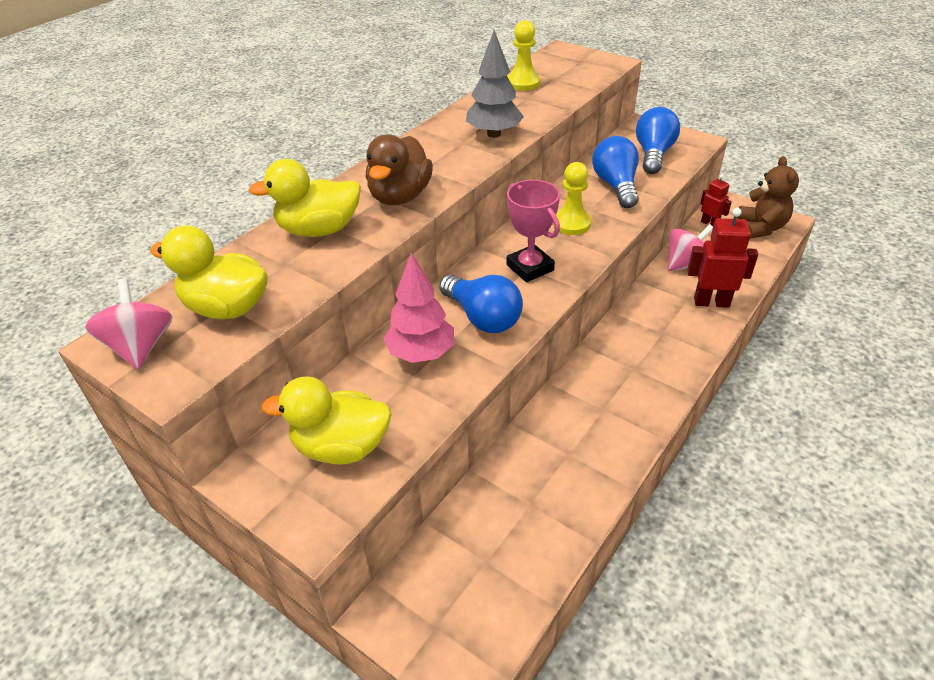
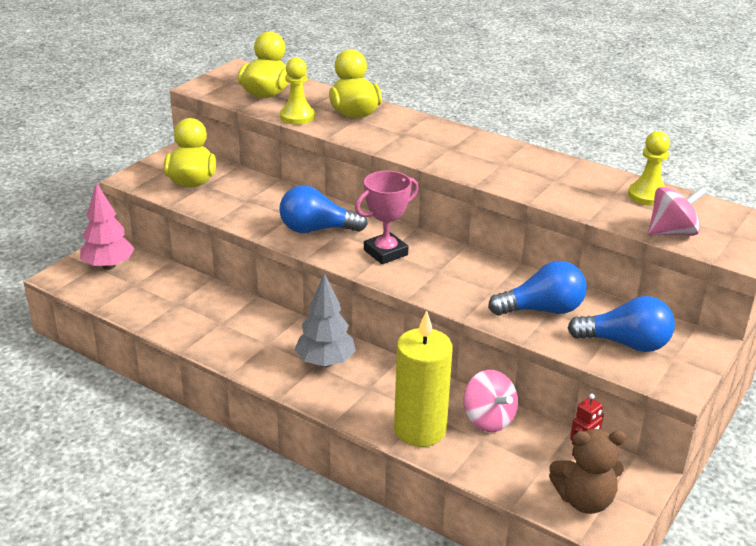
camera: 85 degrees right, 10 degrees down
pink spinning top [85,279,173,369] -> pink spinning top moved to [648,186,707,236]
brown duck [366,134,433,205] -> none
pink tree [383,253,454,363] -> pink tree moved to [80,182,135,270]
blue light bulb [439,274,523,333] -> blue light bulb turned 45 degrees clockwise [279,185,368,233]
grey tree [466,30,524,138] -> grey tree moved to [294,273,356,367]
yellow pawn [553,162,591,235] -> yellow pawn moved to [280,57,315,125]
red robot [687,208,758,308] -> yellow candle [394,311,453,447]

